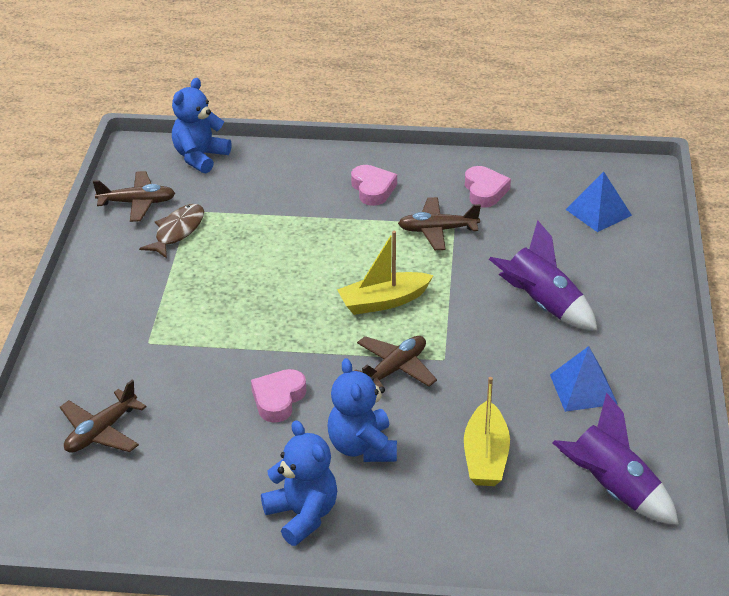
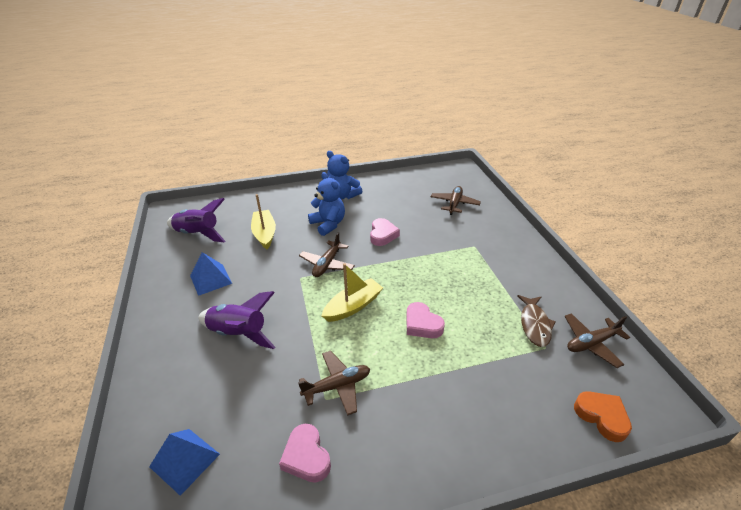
camera: 160 degrees right, 0 degrees up
blue teddy bear [172,78,232,174] -> orange heart [574,391,632,442]
pink heart [351,165,397,206] -> pink heart moved to [406,302,445,338]

